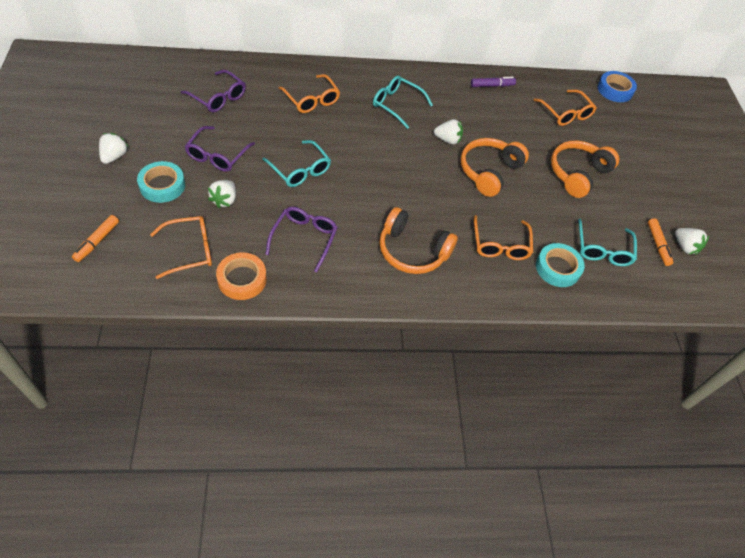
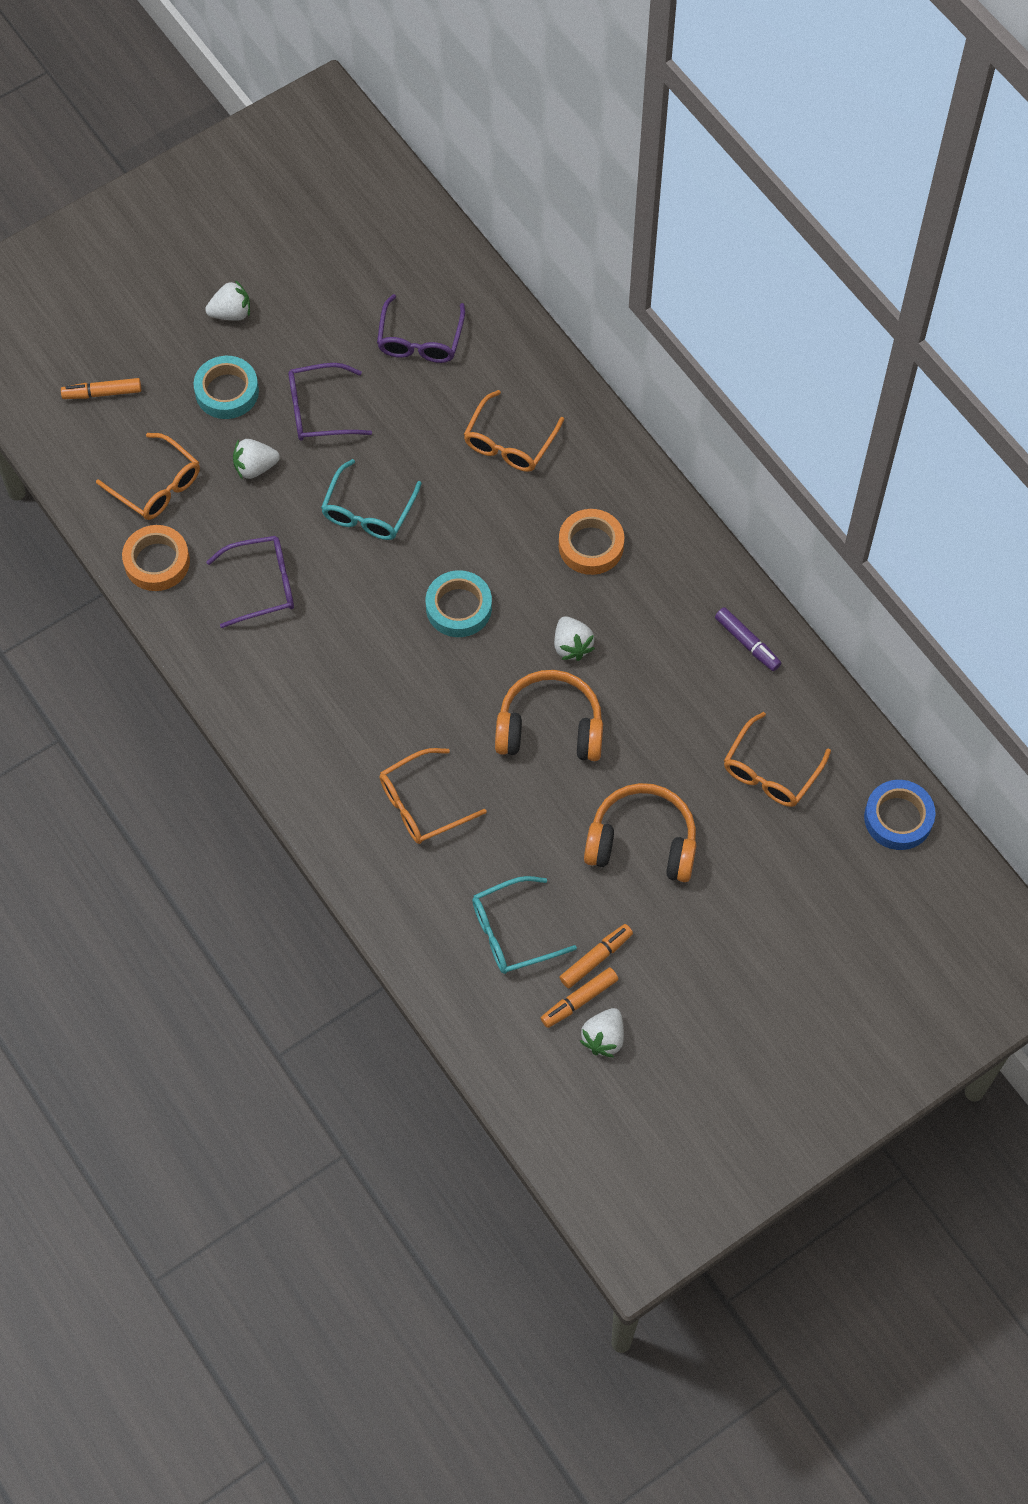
camera: 65 degrees right, 10 degrees up
turquoise glasses [373,76,433,129] -> orange tape [559,509,624,575]
orange headphones [379,207,458,274] -> none
turquoise tape [536,243,585,287] -> turquoise tape moved to [426,570,492,637]
none -> orange marker [560,924,633,988]

